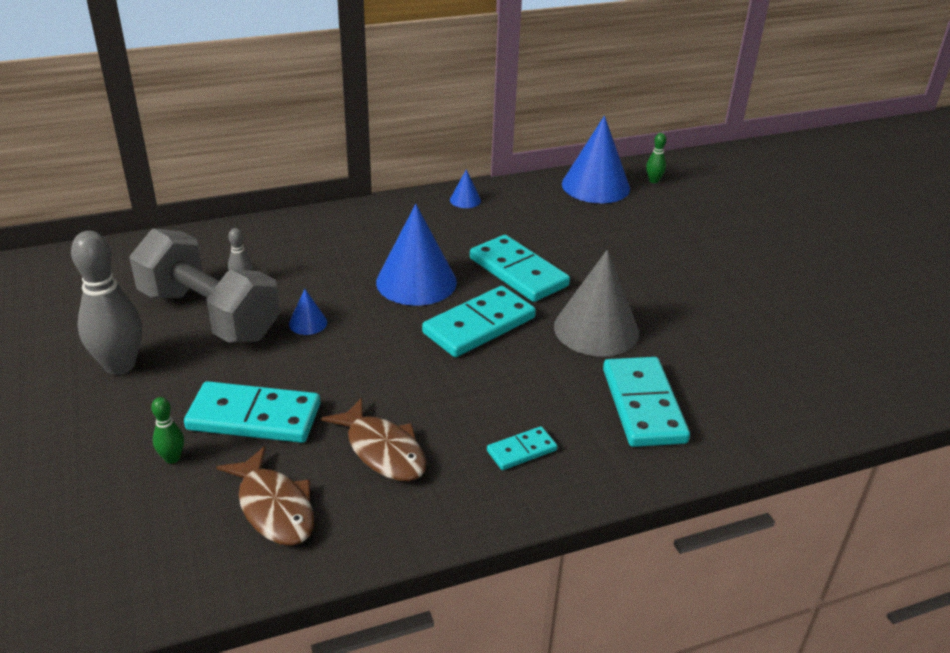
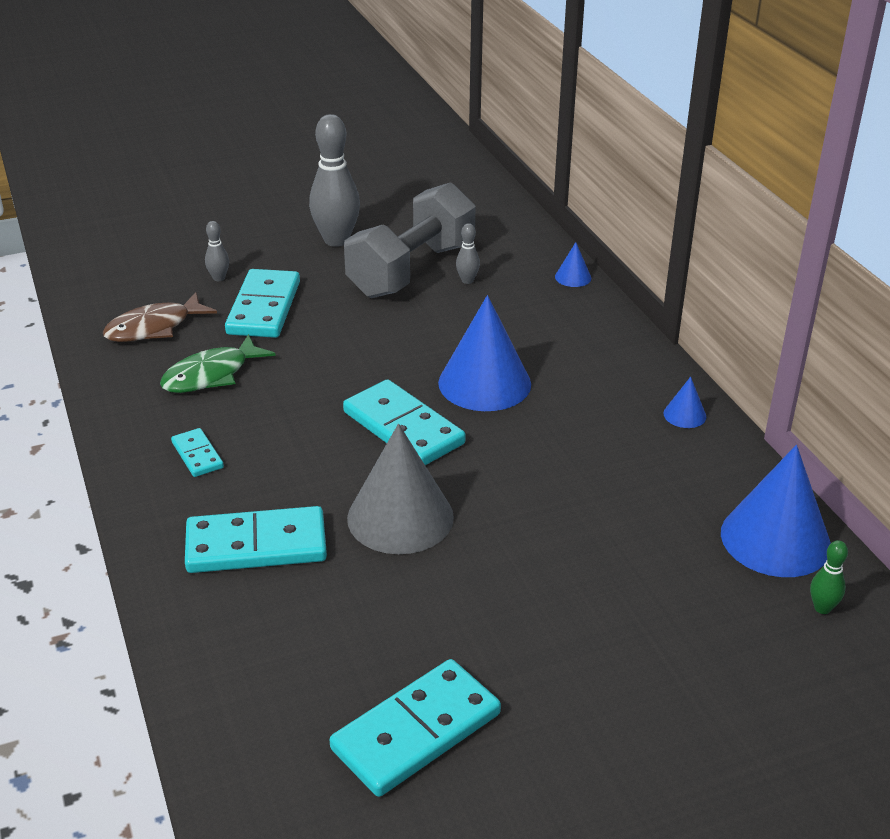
camera: 90 degrees right, 0 degrees up
green bowling pin [151,397,184,464] -> grey bowling pin [205,221,229,281]
blue cone [289,289,327,335] -> blue cone moved to [555,242,591,287]
brown fish [321,397,427,481] -> green fish [160,334,276,393]
turquoise domino [470,235,570,302] -> turquoise domino moved to [330,659,501,797]

